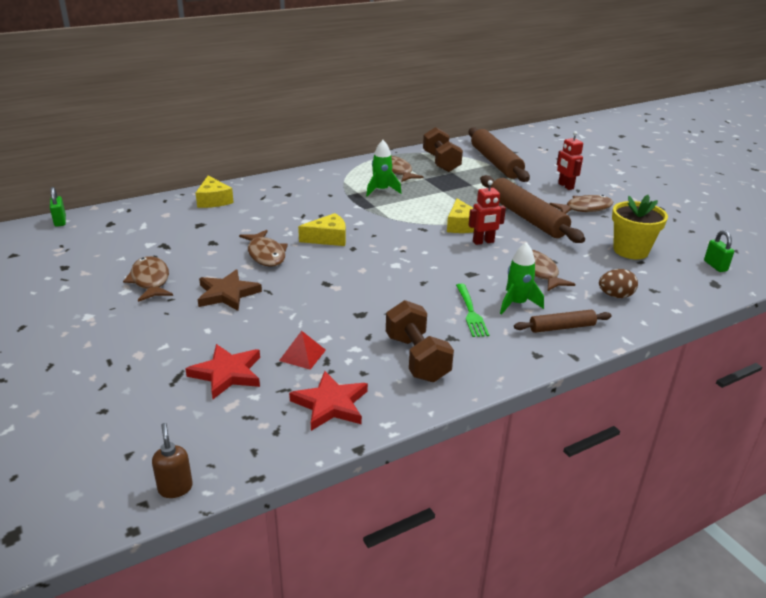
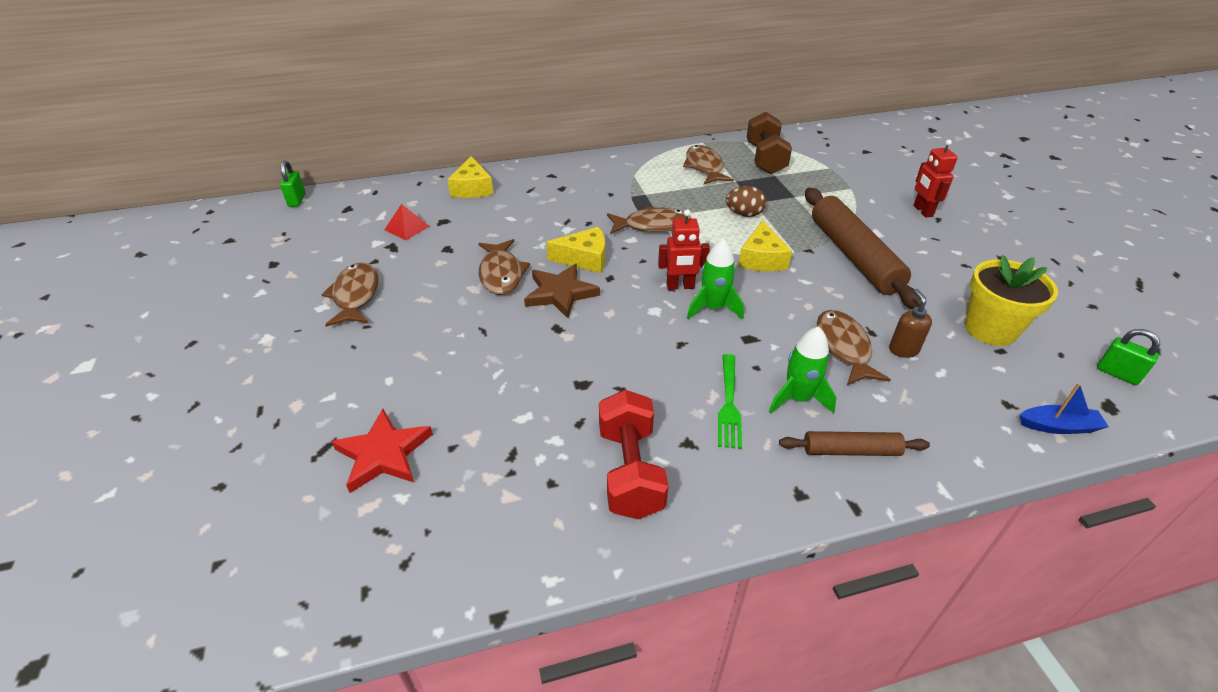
camera: 15 degrees right, 10 degrees up
brown soap dispenser [152,423,193,498] -> brown soap dispenser moved to [889,289,932,358]
brown star [198,270,262,311] -> brown star moved to [524,264,600,318]
red pyramid [279,331,326,370] -> red pyramid moved to [385,204,430,241]
red star [289,371,368,431] -> none
green rocket [366,140,401,197] -> green rocket moved to [687,238,744,320]
brown dumbbell [386,300,454,382] -> red dumbbell [599,390,668,519]
brown rolling pin [469,127,530,182] -> none
red robot [469,180,506,245] -> red robot moved to [658,209,710,290]
brown fish [549,195,613,214] -> brown fish moved to [607,206,691,234]
brown egg [599,269,638,298] -> brown egg moved to [726,186,766,217]
green padlock [704,230,734,272] -> green padlock turned 45 degrees counterclockwise [1097,329,1160,385]
none -> blue boat [1020,383,1109,434]

